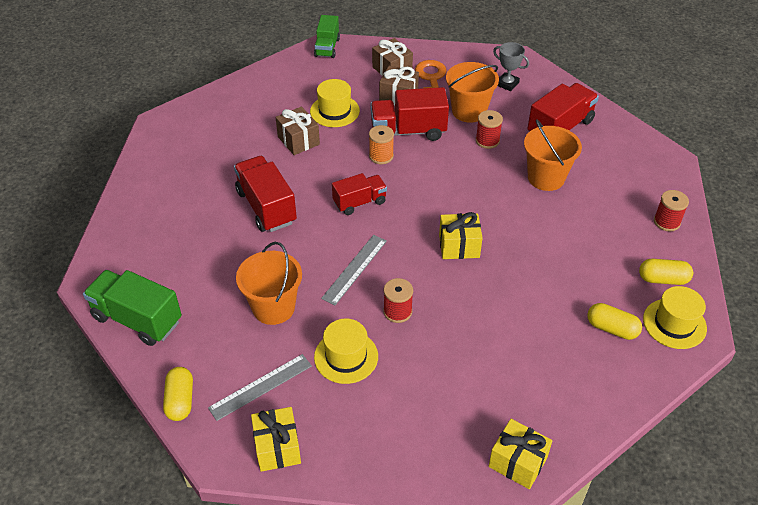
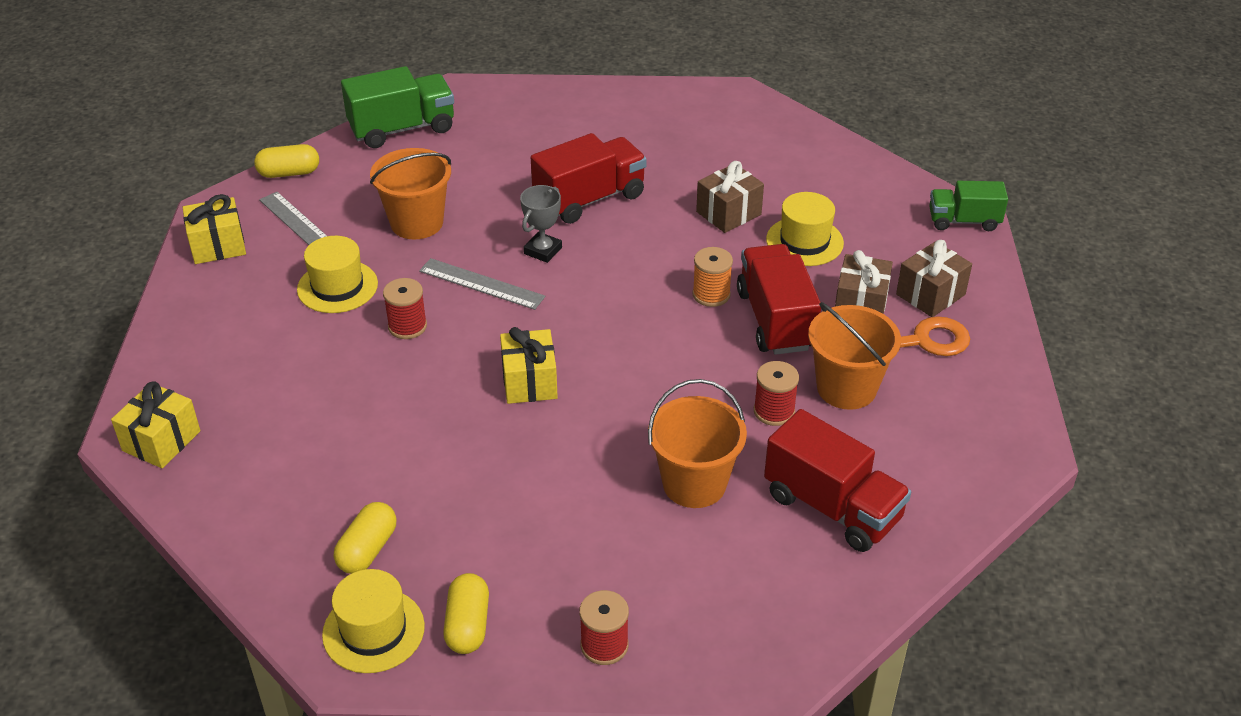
camera: 85 degrees right, 5 degrees down
green truck [83,270,182,346] -> green truck turned 45 degrees clockwise [341,66,454,148]
red truck [332,173,387,215] -> none
grey trophy [493,42,529,91] -> grey trophy moved to [520,185,562,263]

